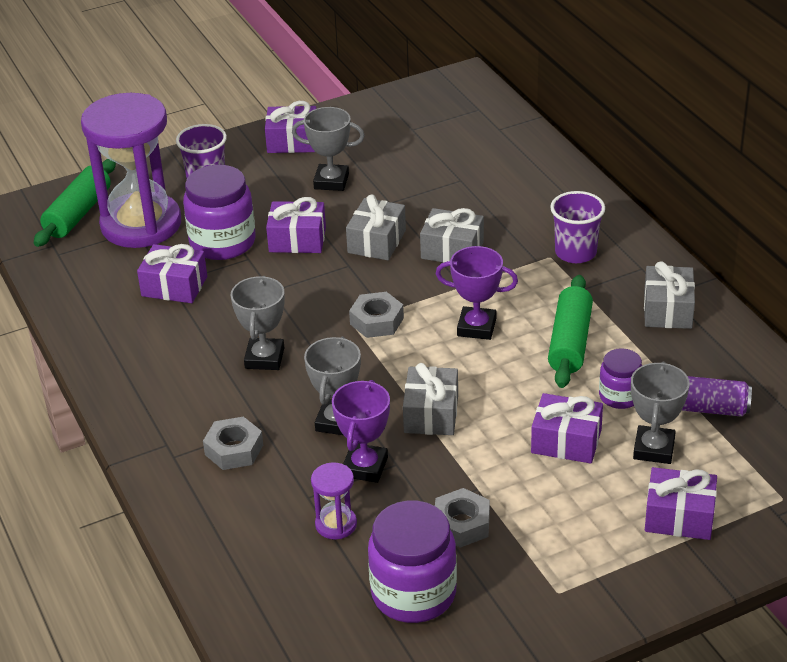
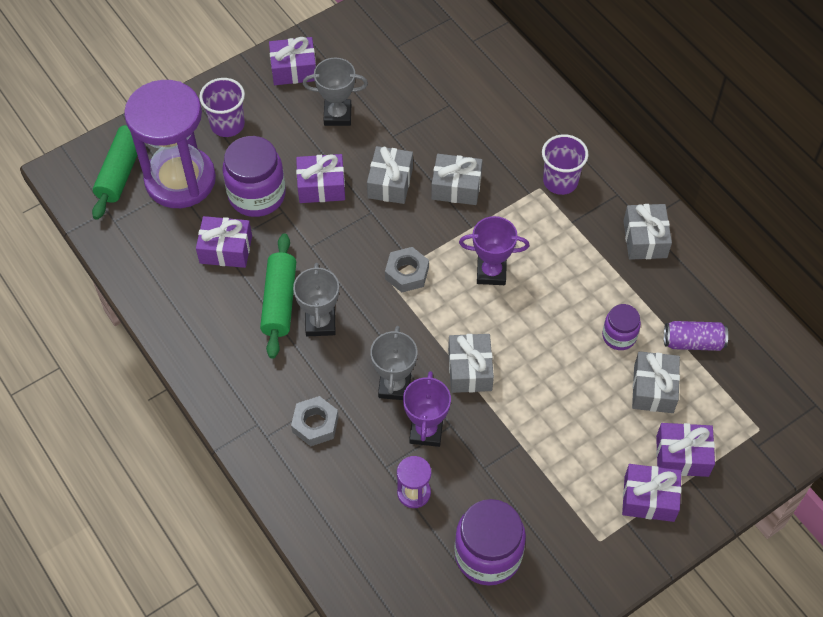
camera: 10 degrees left, 20 degrees up
grey nut [435,488,490,548] -> none
purple gift [531,393,603,464] -> purple gift moved to [622,464,681,522]
green rolling pin [548,275,593,388] -> green rolling pin moved to [260,233,296,359]
grey trophy [631,362,690,464] -> grey gift [632,351,680,413]

